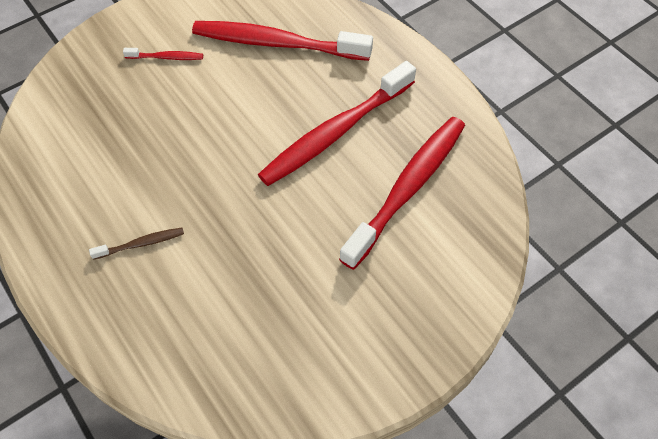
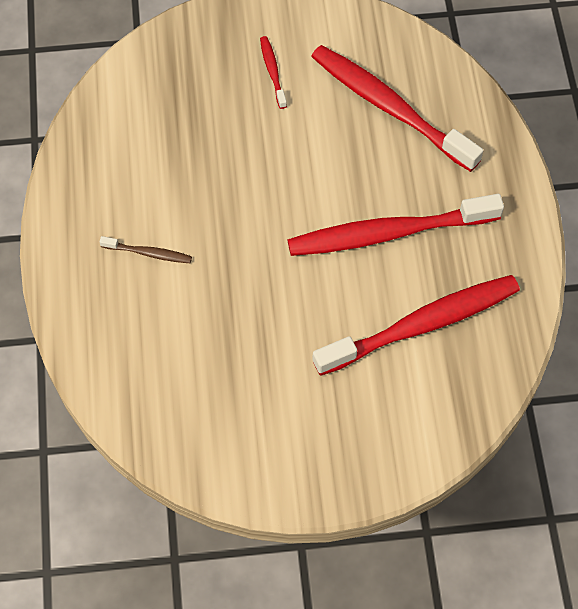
camera: 30 degrees right, 5 degrees up
red toothbrush [123,48,203,60] -> red toothbrush turned 135 degrees counterclockwise [260,36,287,109]

